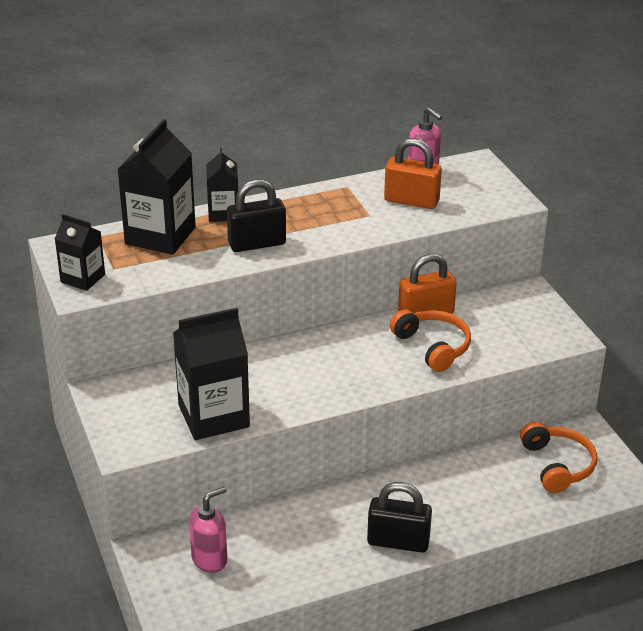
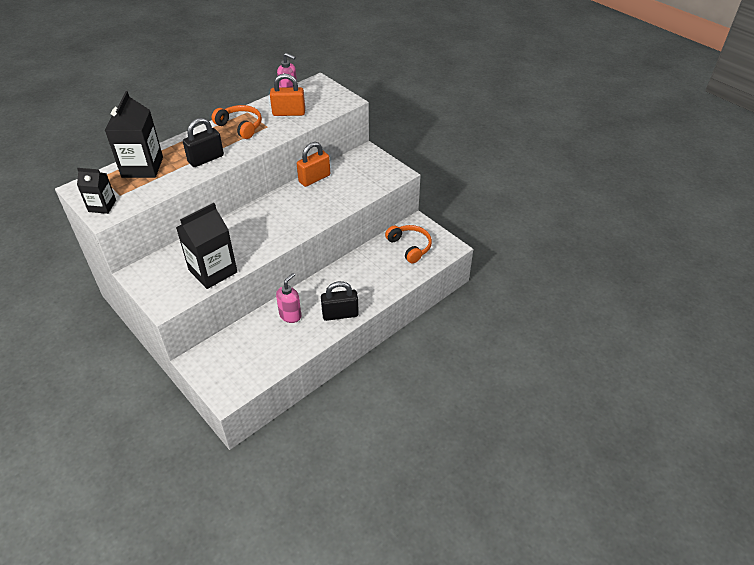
camera: 20 degrees left, 10 degrees up
pink soap dispenser [189,486,227,573] -> pink soap dispenser moved to [276,273,301,323]
black carton [206,148,238,222] -> none
orange headphones [390,309,471,372] -> orange headphones moved to [212,105,262,139]

